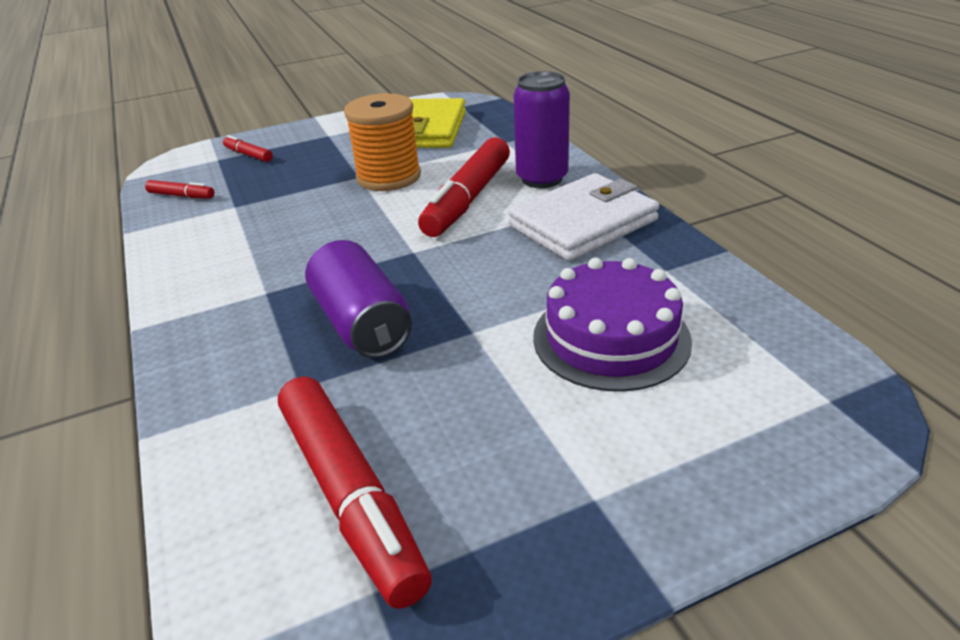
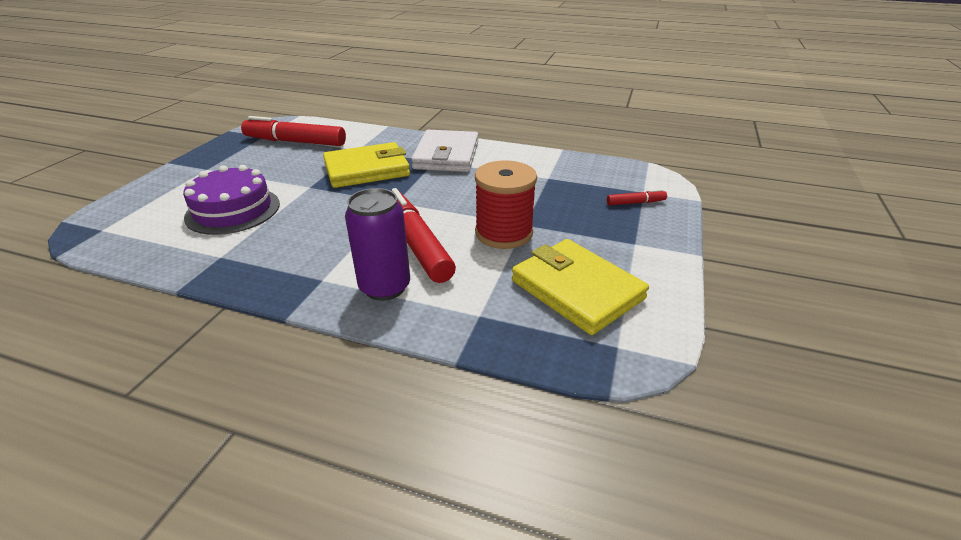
camera: 130 degrees right, 0 degrees up
red marker [145,180,214,199] -> none
purple can [305,240,412,358] -> yellow wallet [323,142,410,188]
orange spool [344,93,421,191] -> red spool [475,160,537,249]
white wallet [508,173,660,261] -> white wallet moved to [411,130,478,172]

